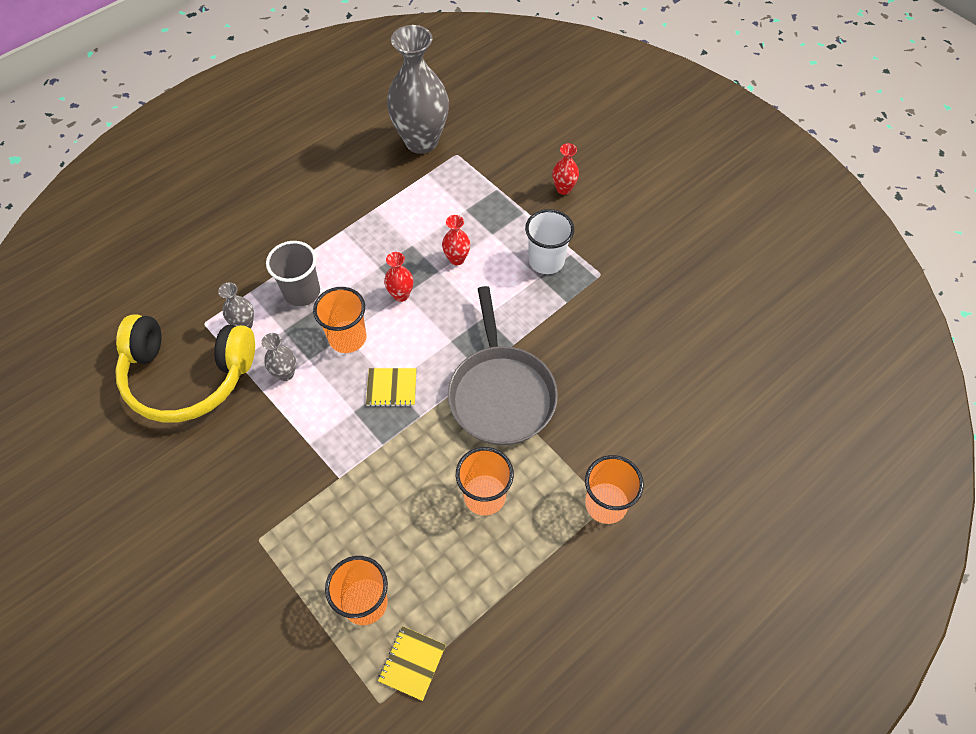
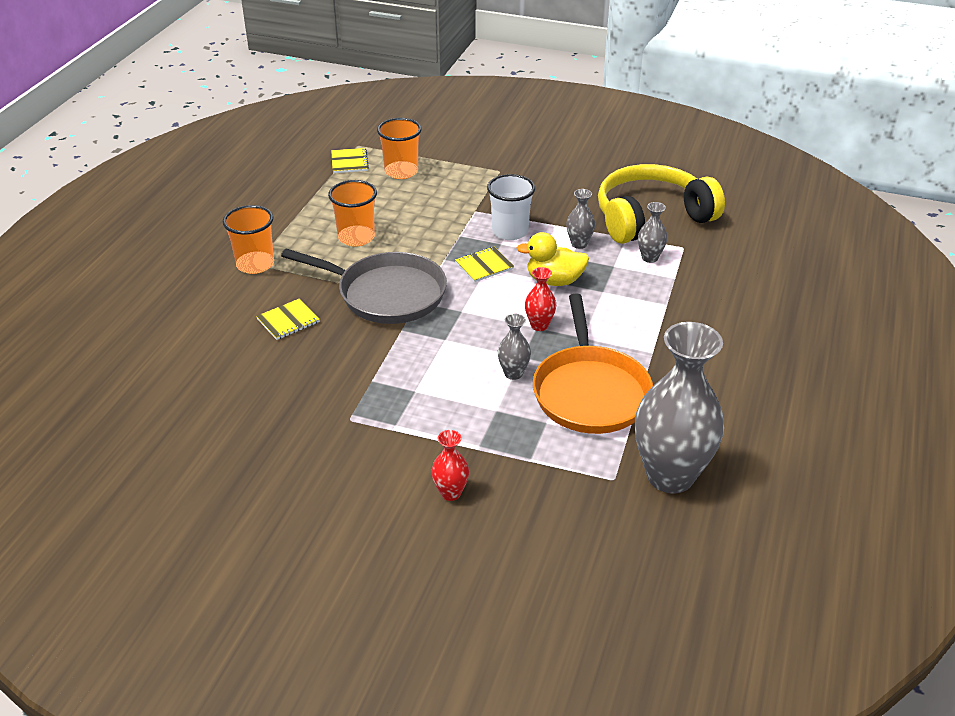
camera: 150 degrees right, 20 degrees down
grey cup [266,241,320,306] -> none
orange cup [313,287,367,353] -> yellow duck [517,232,589,286]
red vase [442,215,470,265] -> grey vase [498,314,531,380]
grey pan [448,286,558,445] -> grey pan turned 150 degrees clockwise [281,249,447,324]
white cup [525,209,574,274] -> white cup moved to [487,174,535,240]
none -> yellow notebook [256,299,320,340]
none -> orange pan [533,294,653,434]

